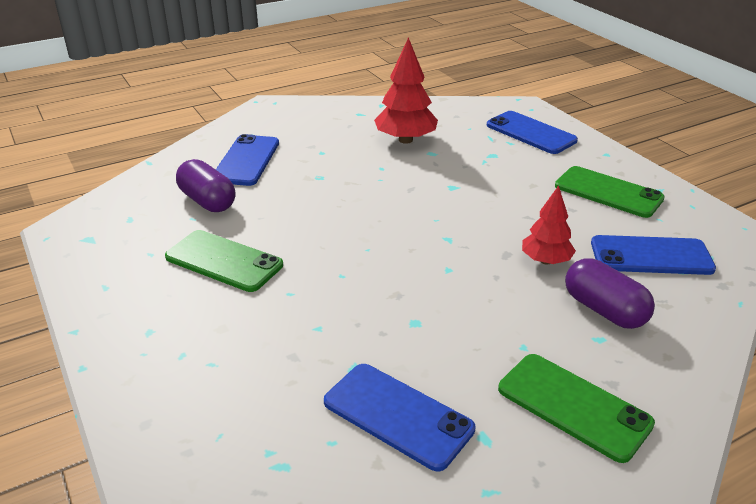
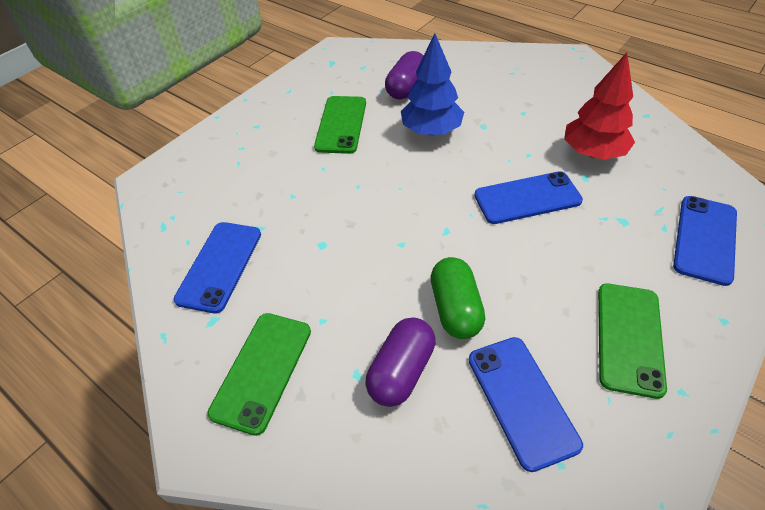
camera: 70 degrees right, 15 degrees up
blue phone [216,134,279,186] -> blue phone moved to [474,171,583,224]
red tree [522,185,576,265] -> green capsule [431,257,485,339]
none -> blue tree [401,34,464,135]

